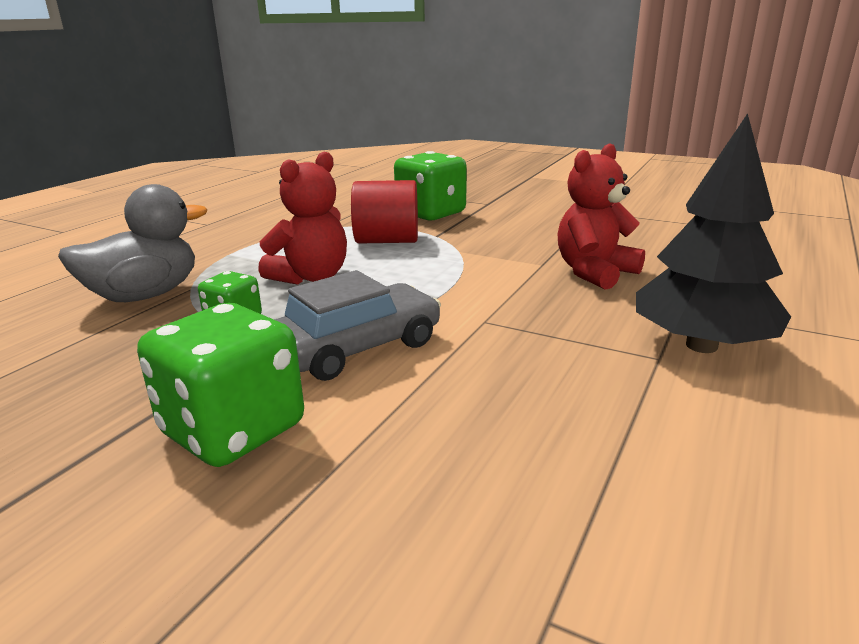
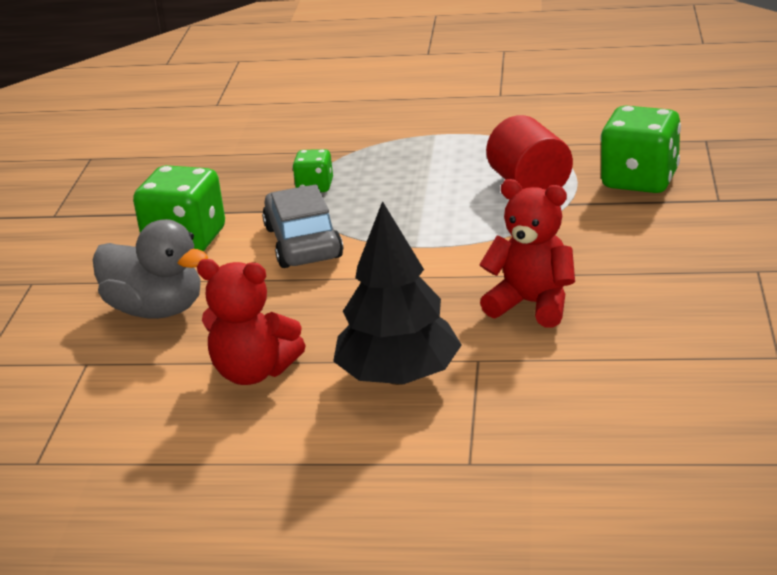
camera: 70 degrees right, 5 degrees up
grey duck [58,184,207,302] -> grey duck moved to [93,219,208,319]
red teddy bear [258,151,347,285] -> red teddy bear moved to [197,259,306,385]
grey car [274,270,441,381] -> grey car turned 135 degrees counterclockwise [262,184,343,268]

